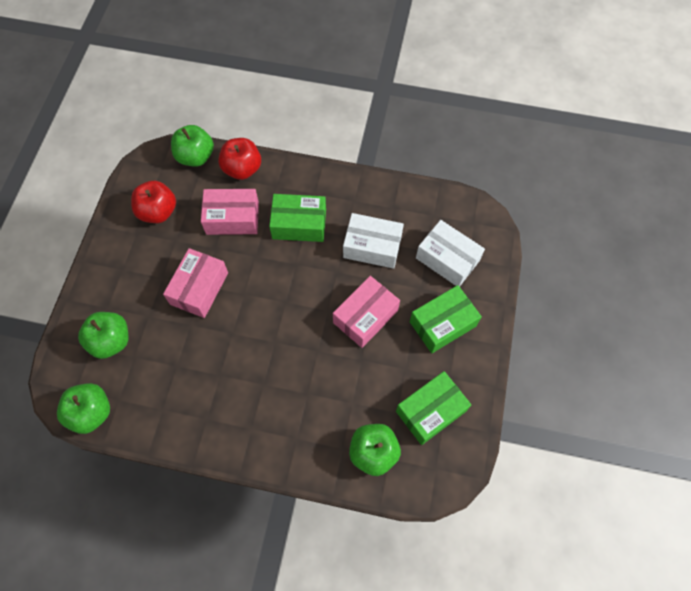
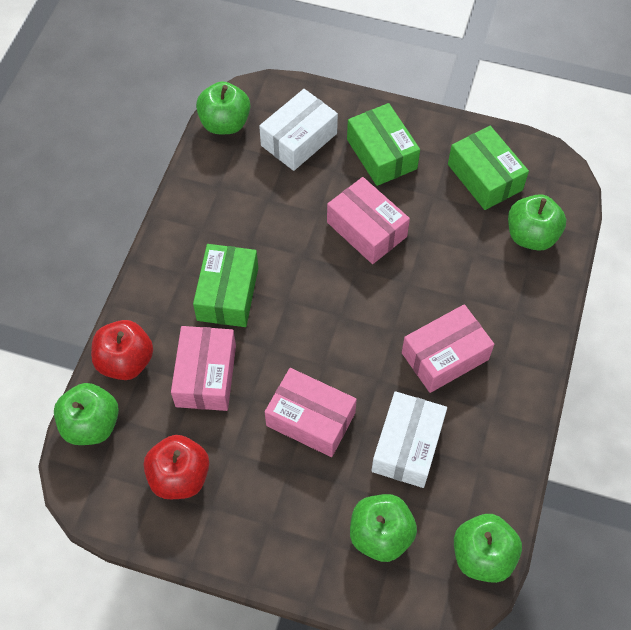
camera: 85 degrees left, 5 degrees down
white box [343,213,404,269] -> white box moved to [371,391,447,488]
none -> green apple [196,81,250,134]
none -> pink box [402,304,494,393]

